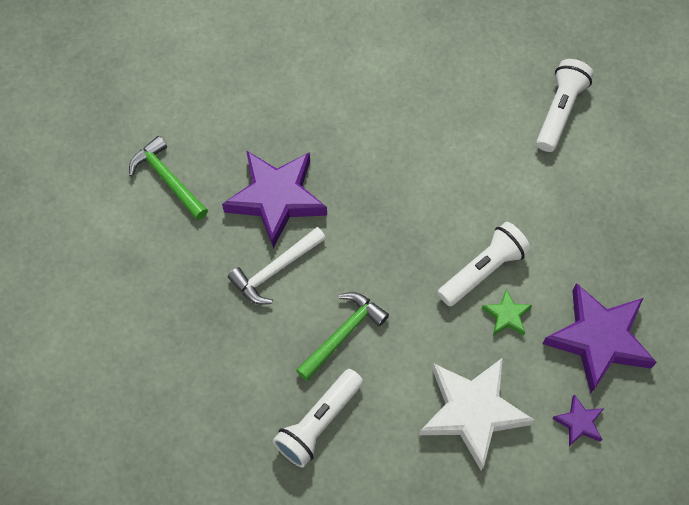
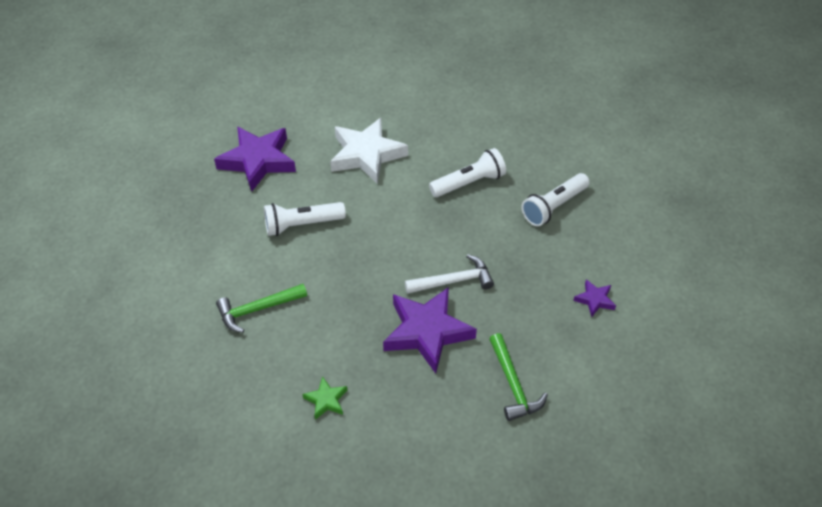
camera: 155 degrees left, 15 degrees down
green hammer [296,292,389,381] -> green hammer moved to [216,284,307,333]
green star [482,289,532,336] -> green star moved to [302,376,347,420]
white flashlight [536,59,594,152] -> white flashlight moved to [521,173,590,226]
purple star [552,394,604,446] -> purple star moved to [573,279,616,317]

